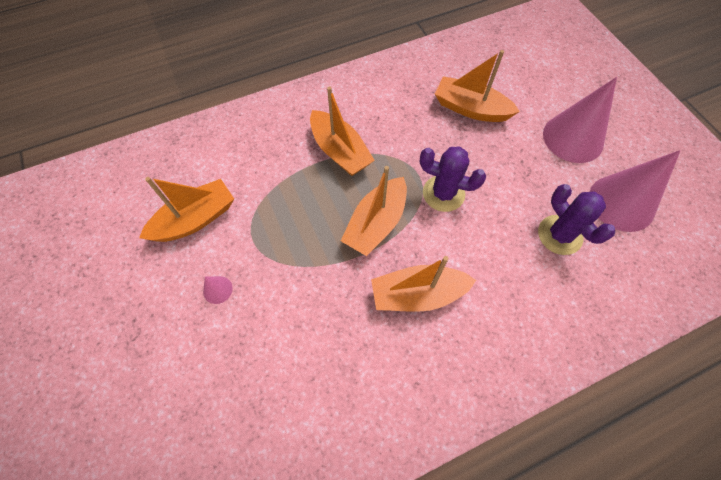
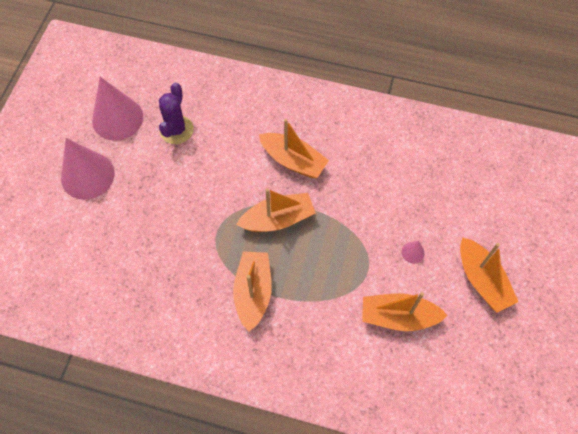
camera: 140 degrees left, 0 degrees up
purple cactus [420,146,486,212] -> none
orange boat [435,50,520,122] -> orange boat moved to [460,237,518,313]

